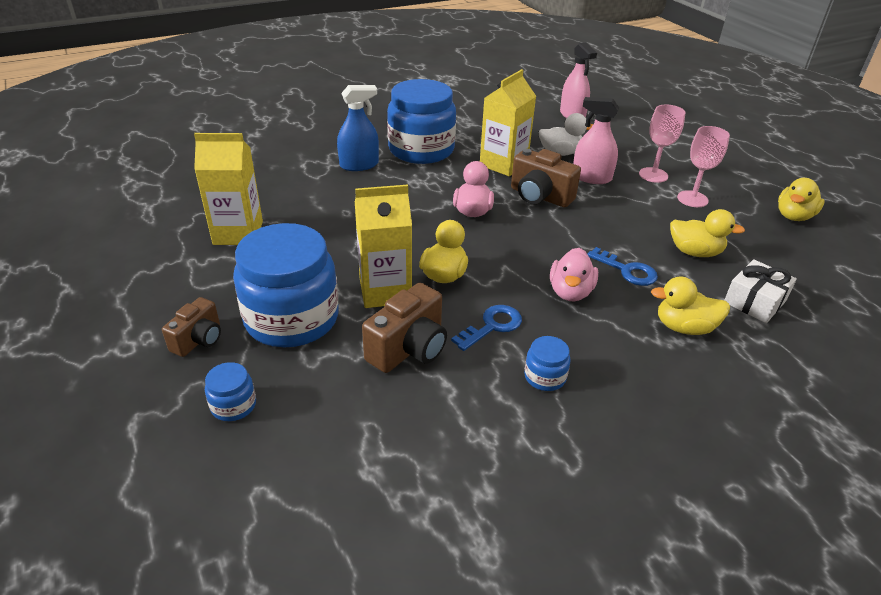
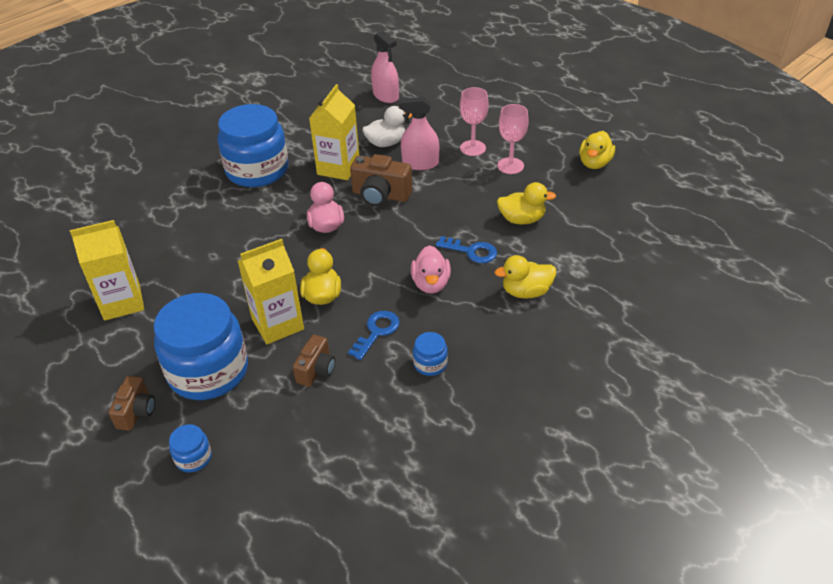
camera: 15 degrees left, 5 degrees up
blue spray bottle [337,85,379,171] -> none
brown camera [362,283,447,373] -> brown camera [293,335,335,387], size x0.64
white gift [725,259,797,323] -> none

